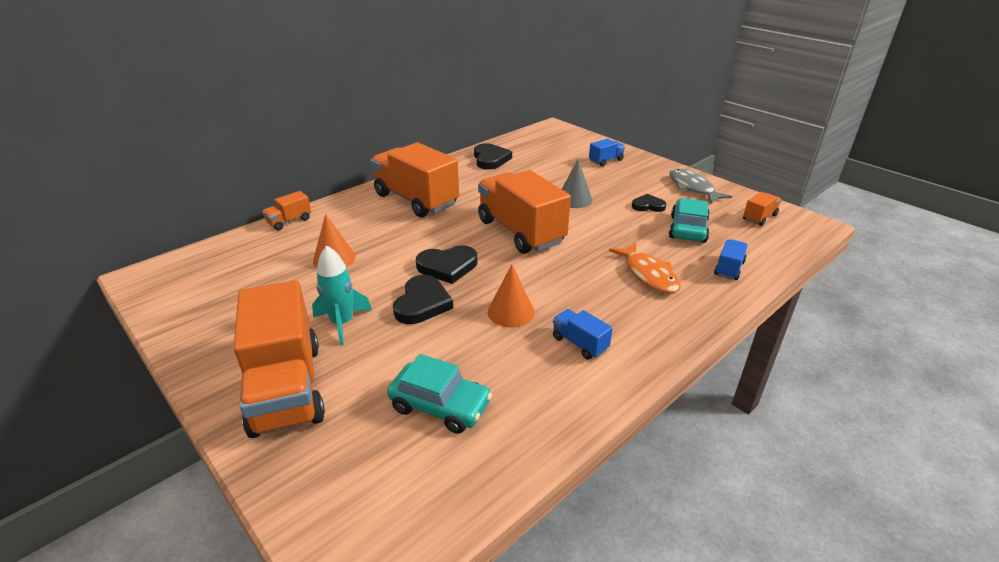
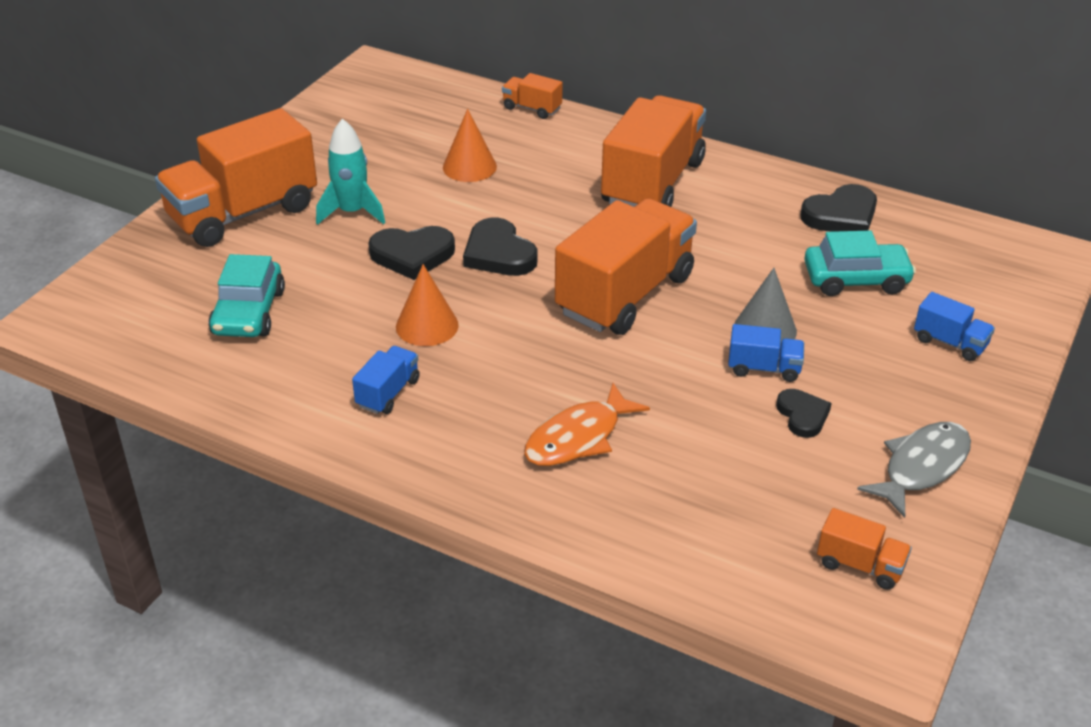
camera: 70 degrees right, 5 degrees up
turquoise car [669,198,710,243] -> turquoise car moved to [804,231,916,296]
blue truck [714,239,748,280] -> blue truck moved to [728,324,804,382]

